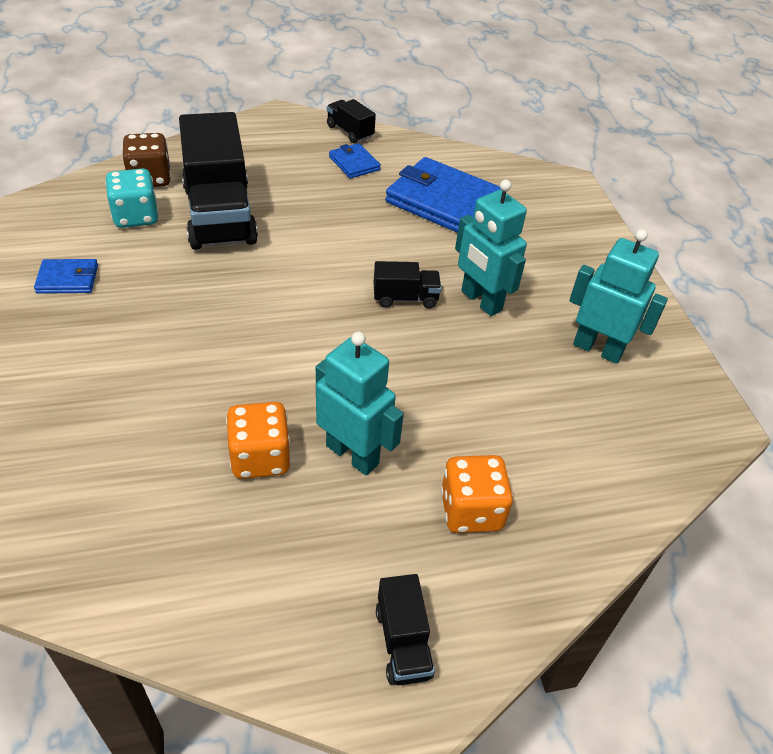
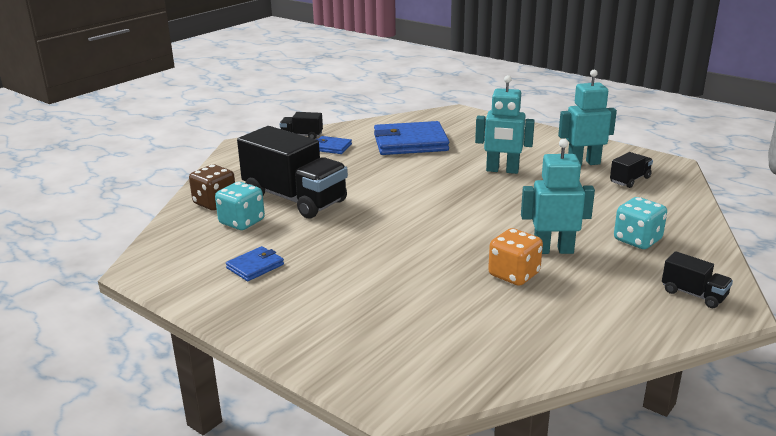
camera: 35 degrees left, 20 degrees down
black truck [374,261,441,308] -> black truck moved to [610,152,653,188]
orange dice [441,455,513,533] -> turquoise dice [614,197,667,249]

